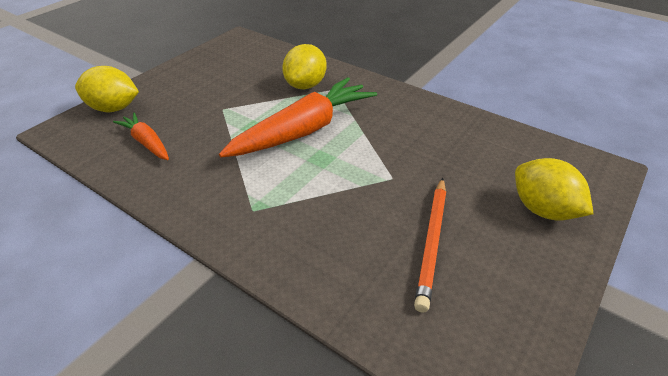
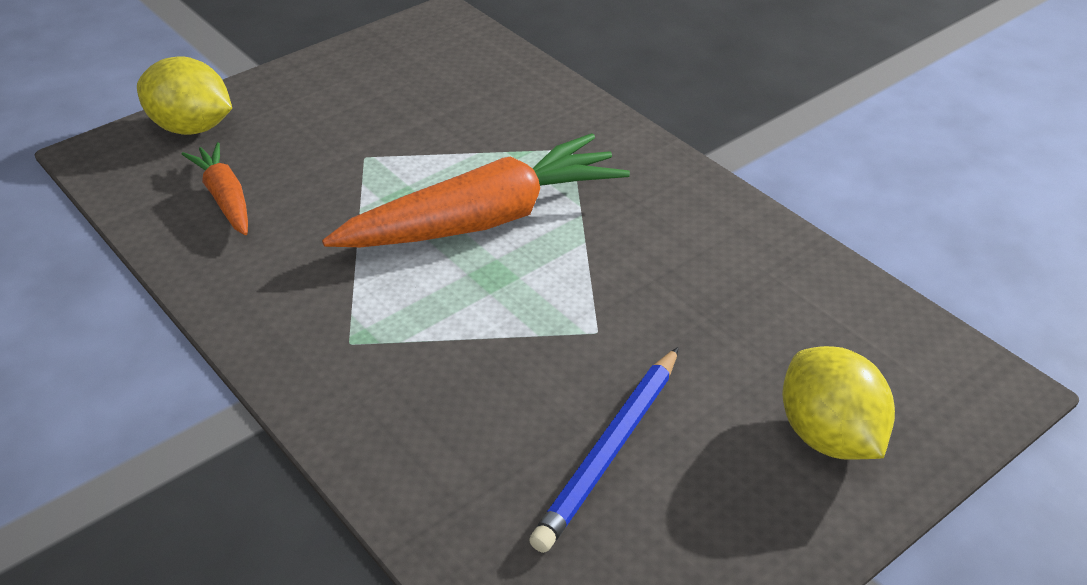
camera: 15 degrees right, 0 degrees up
yellow lemon [282,44,327,89] -> none
orange pencil [414,178,446,313] -> blue pencil [529,347,679,553]

